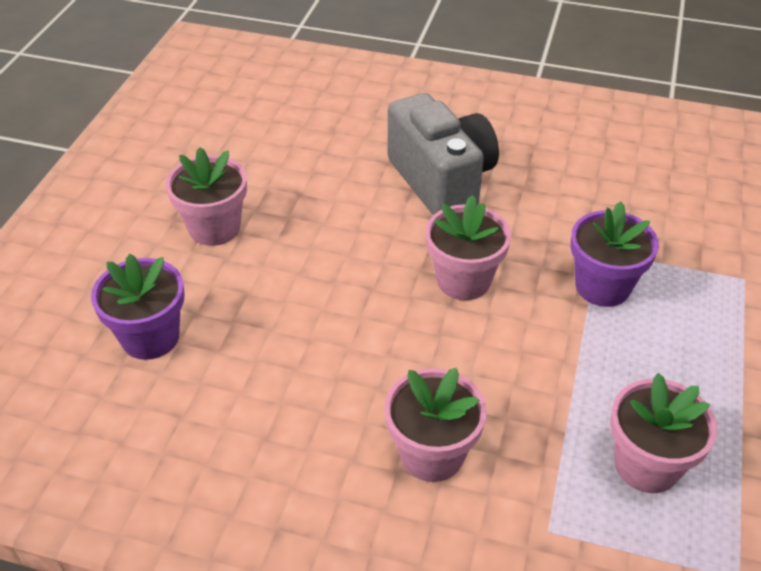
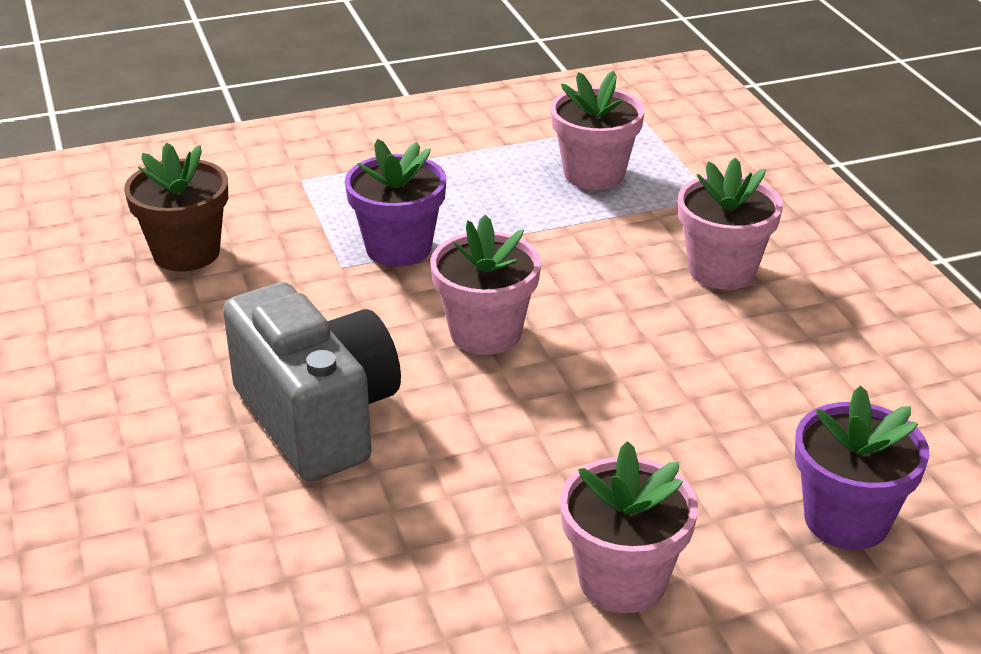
camera: 125 degrees left, 10 degrees down
grey camera [388,93,499,215] -> grey camera turned 120 degrees clockwise [223,282,401,482]
none -> brown flower pot [124,143,228,272]

